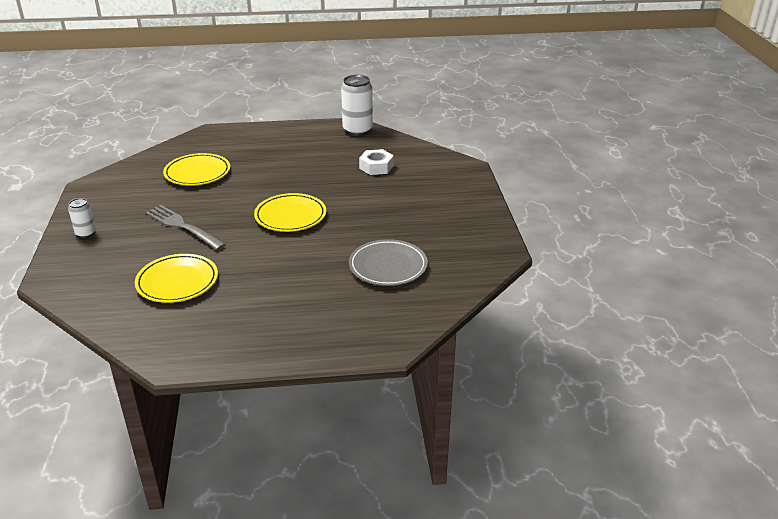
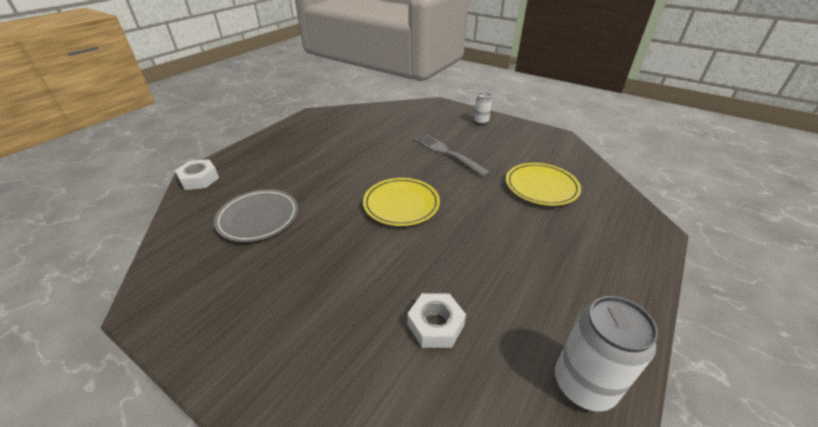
camera: 130 degrees right, 5 degrees up
yellow plate [135,254,218,303] -> none
grey fork [145,205,226,250] -> grey fork turned 120 degrees counterclockwise [414,134,491,177]
none -> white nut [175,159,219,190]

